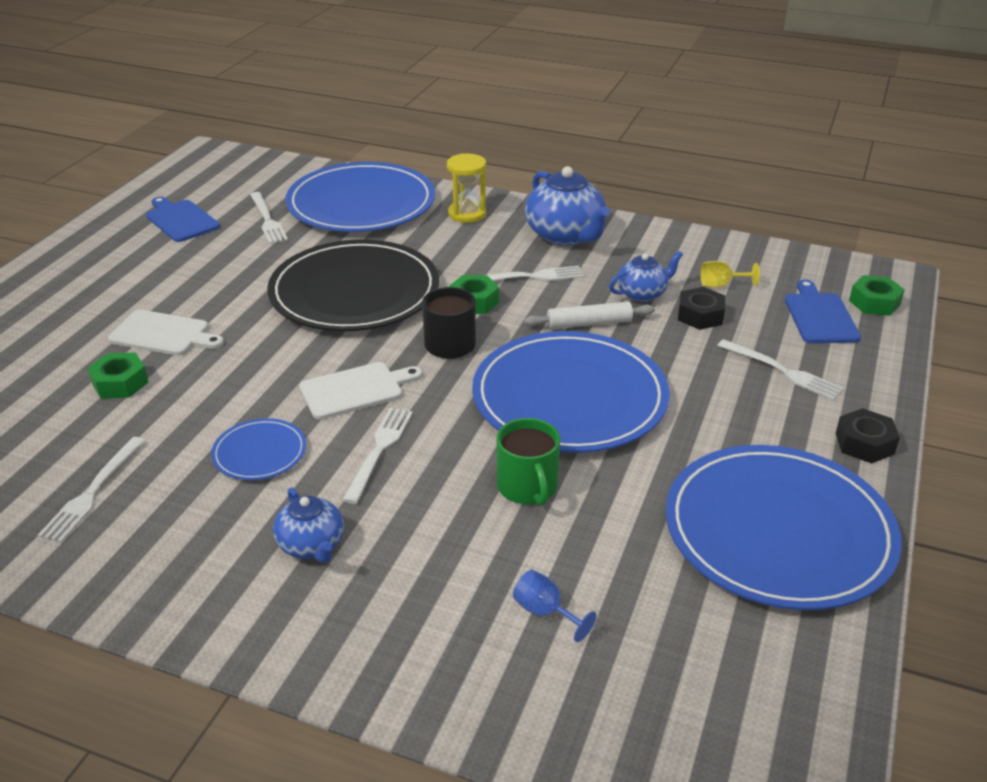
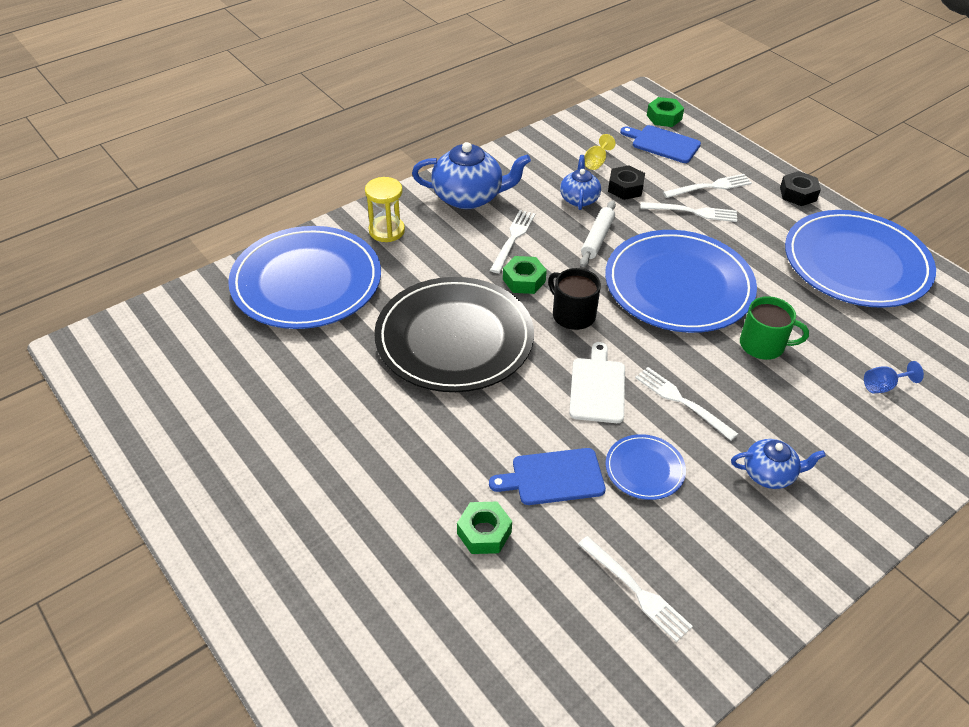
camera: 60 degrees left, 10 degrees up
white cutting board [108,310,224,356] -> none
blue cutting board [146,197,220,242] -> blue cutting board moved to [489,448,606,505]
white fork [250,192,288,244] -> white fork moved to [640,202,737,222]

